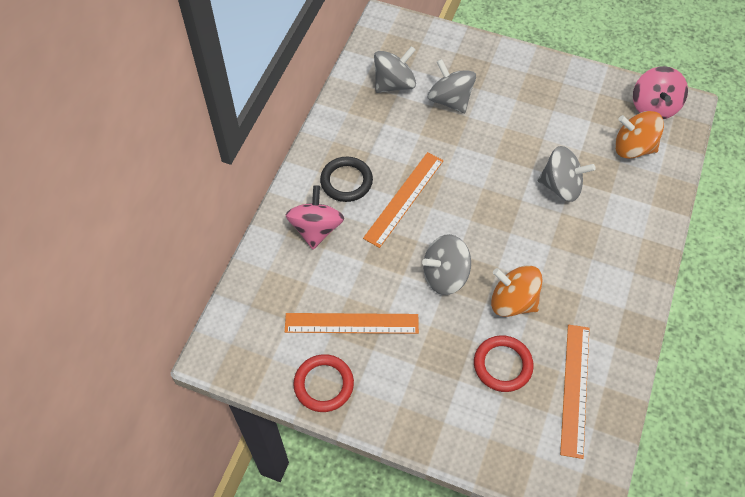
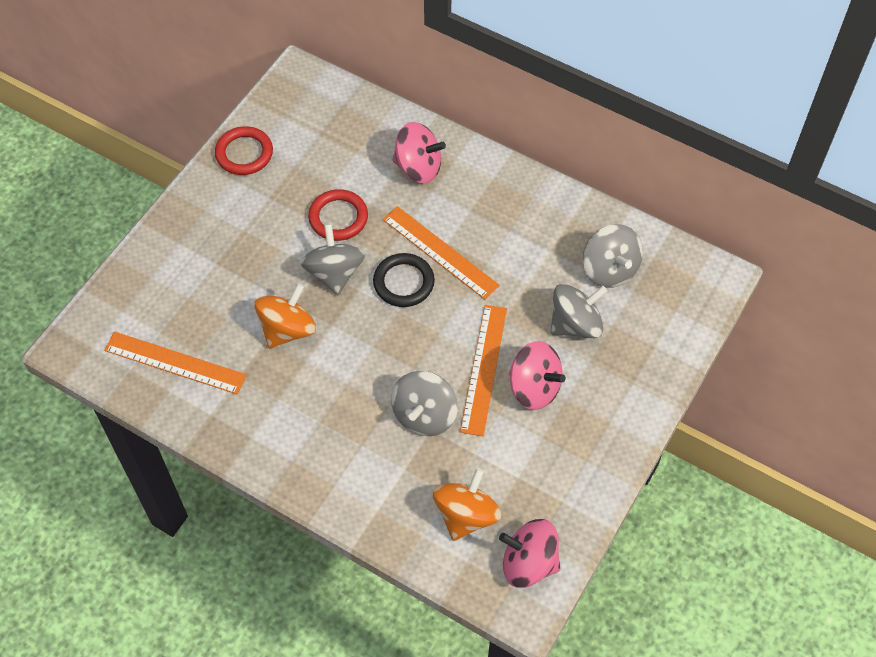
camera: 100 degrees right, 0 degrees up
orange ruler [285,313,419,334] -> orange ruler moved to [460,305,507,436]
black ring [320,157,373,202] -> black ring moved to [373,253,435,307]
red ring [474,335,534,392] -> red ring moved to [308,189,368,241]
none -> pink spinning top [509,341,566,410]

